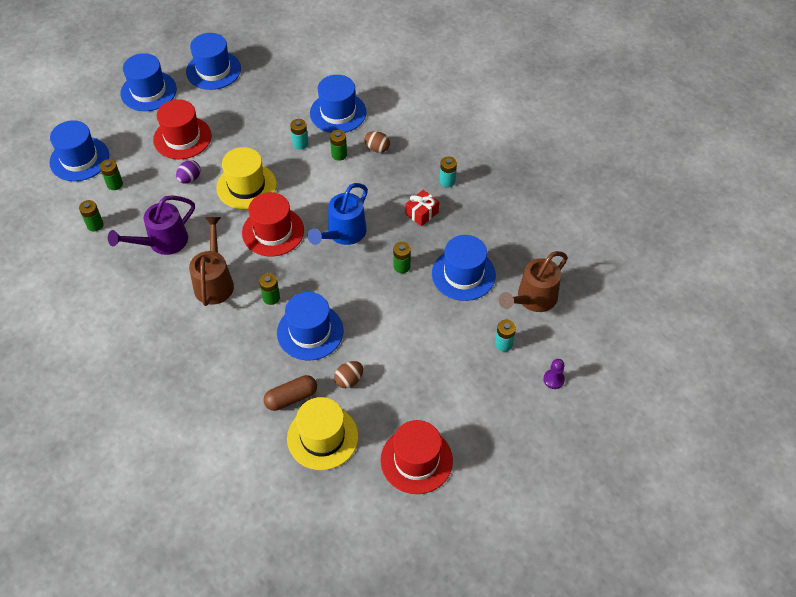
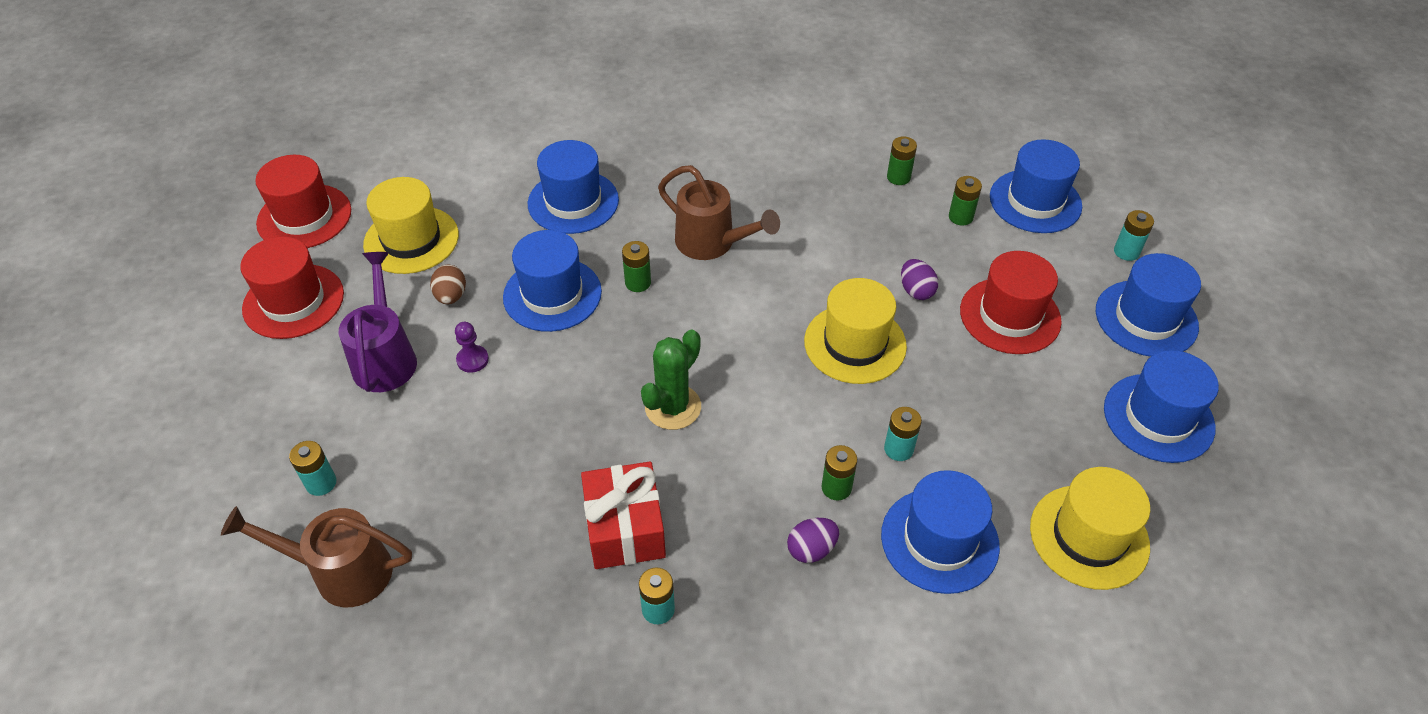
camera: 125 degrees right, 5 degrees down
purple watering can [108,195,195,255] -> purple watering can moved to [339,252,417,392]
red hat [242,192,304,257] -> red hat moved to [255,155,351,248]
brown capsule [263,375,317,411] -> none
blue watering can [308,183,368,245] -> green cactus [641,330,701,430]
brown egg [364,131,390,153] -> purple egg [787,518,839,563]
green battery [393,242,411,273] -> none
red gift [405,190,439,226] -> red gift [581,461,666,569], size x1.65
blue hat [432,235,496,301] -> blue hat moved to [528,140,619,234]
brown watering can [499,251,568,312] -> brown watering can turned 75 degrees counterclockwise [221,506,412,607]
purple pawn [543,359,565,389] -> purple pawn moved to [455,322,489,373]
none -> yellow hat [1030,467,1150,590]
none -> turquoise battery [1114,210,1154,261]

